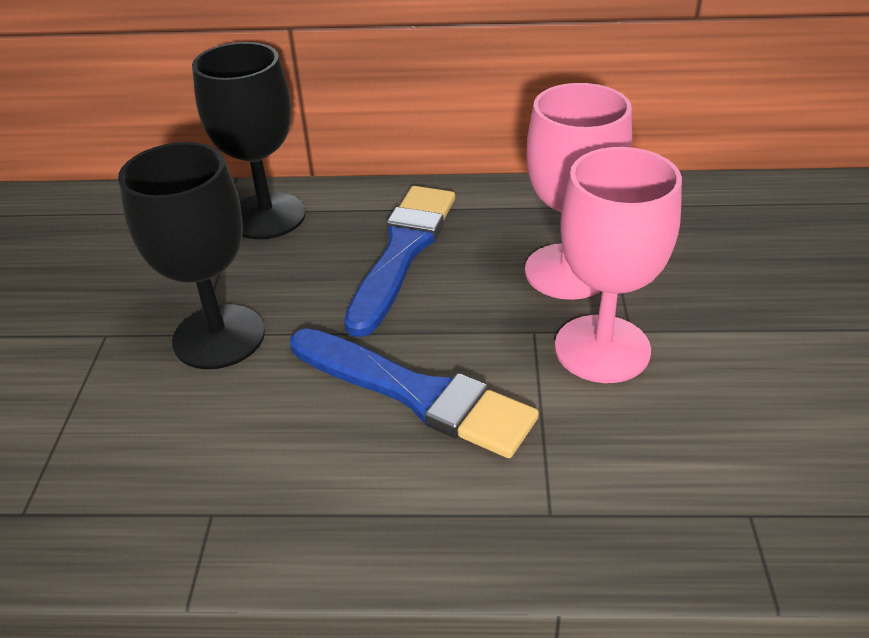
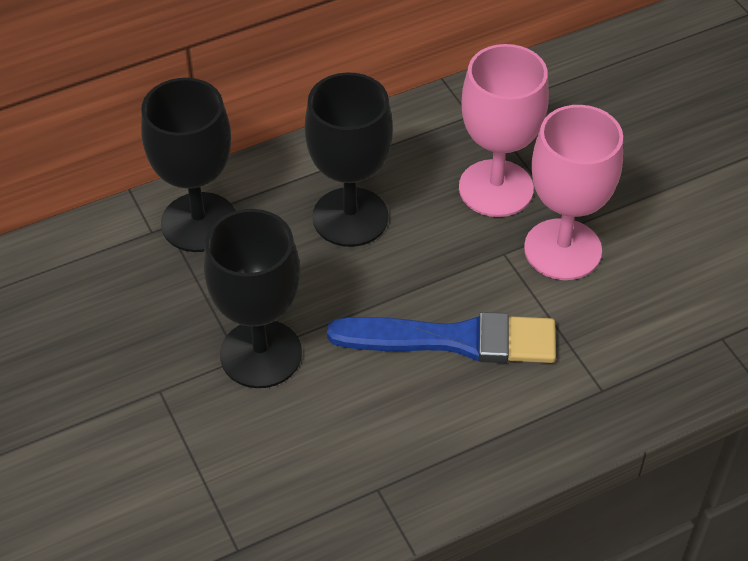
camera: 30 degrees left, 10 degrees up
blue brush [344,186,455,337] -> black goblet [305,72,393,247]

